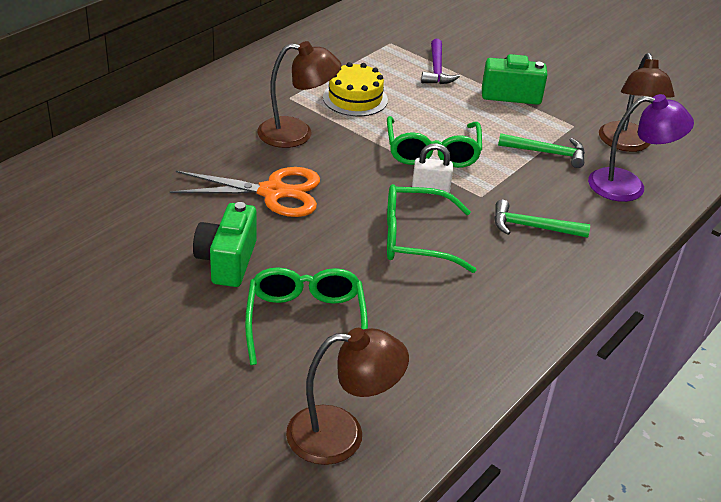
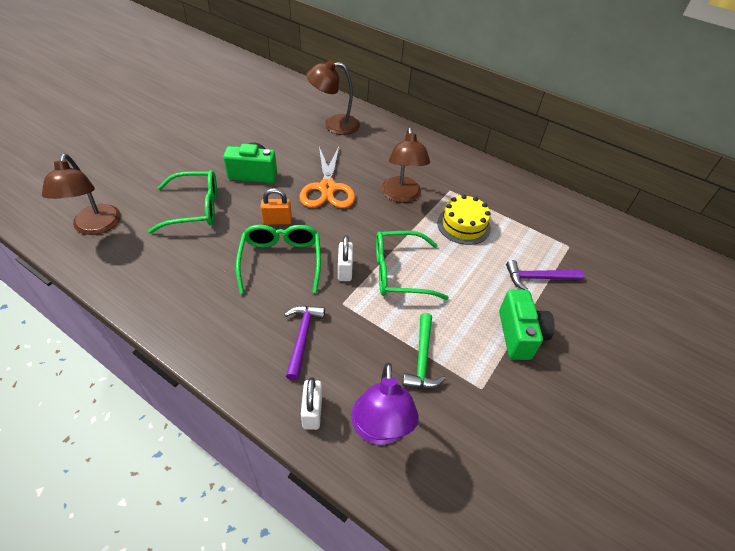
camera: 85 degrees right, 10 degrees up
green hammer [494,200,590,238] -> purple hammer [284,306,325,381]
brown lamp [599,53,675,152] -> brown lamp moved to [306,60,360,135]
none -> orange padlock [261,188,292,225]
none -> white padlock [301,377,322,430]

